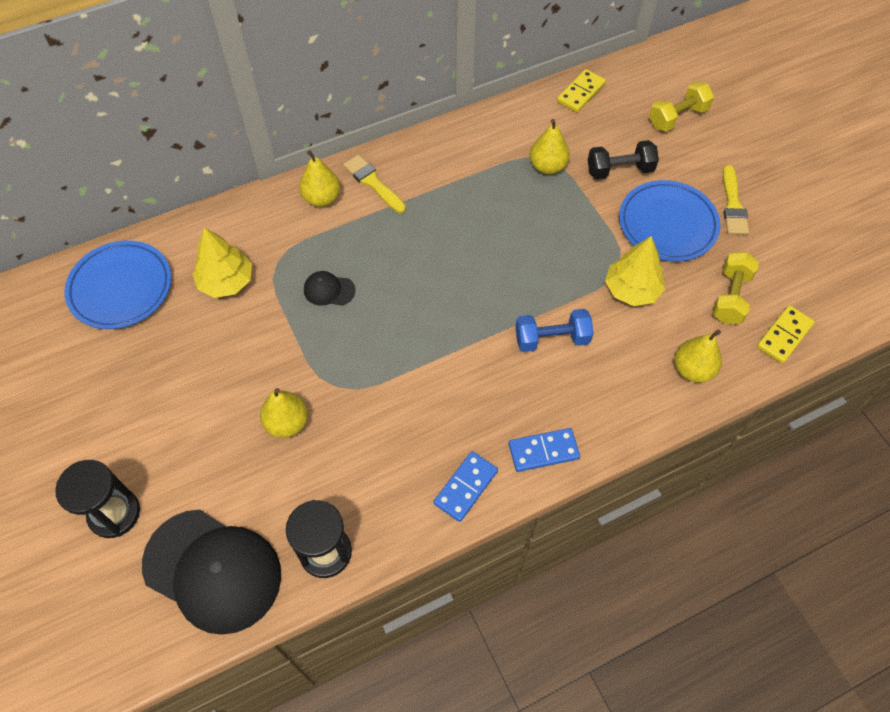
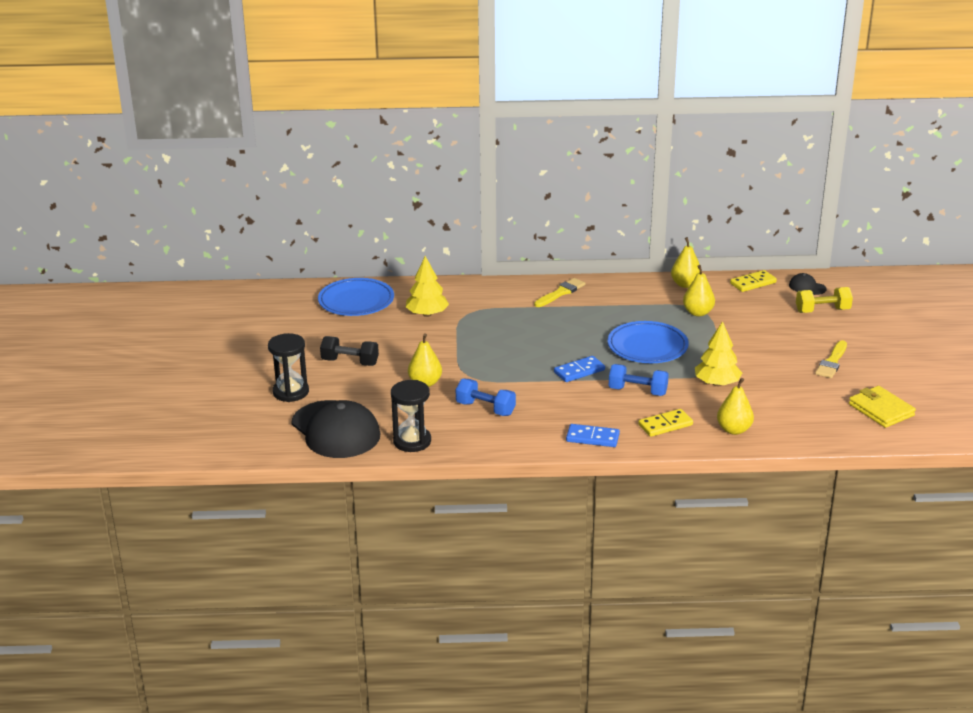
camera: 25 degrees right, 30 degrees down
yellow pear [299,150,340,207] -> yellow pear moved to [671,237,700,288]
black cap [304,271,355,306] -> black cap moved to [789,273,826,295]
yellow brush [343,154,406,213] -> yellow brush turned 60 degrees clockwise [534,278,585,307]
blue domino [433,451,498,522] -> blue domino moved to [554,356,605,382]
black dumbbell [588,140,659,180] -> black dumbbell moved to [320,336,379,366]
blue plate [619,180,720,262] -> blue plate moved to [608,321,689,363]
yellow dumbbell [712,252,759,324] -> none
yellow domino [757,305,815,364] -> yellow domino moved to [638,409,693,437]
none -> blue dumbbell [456,379,516,416]
none -> yellow wallet [849,386,916,428]

